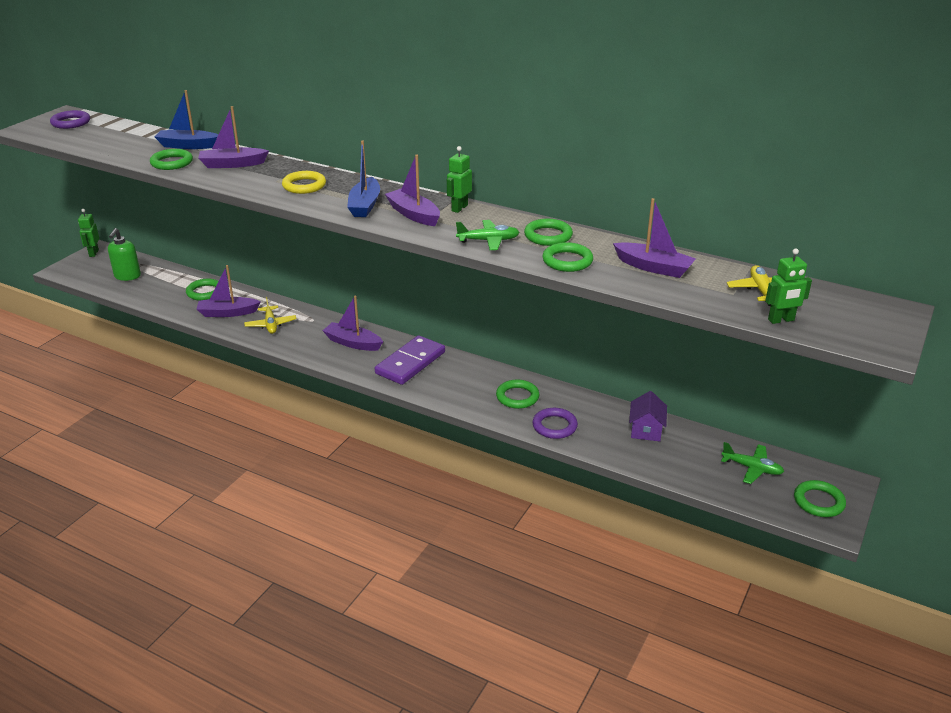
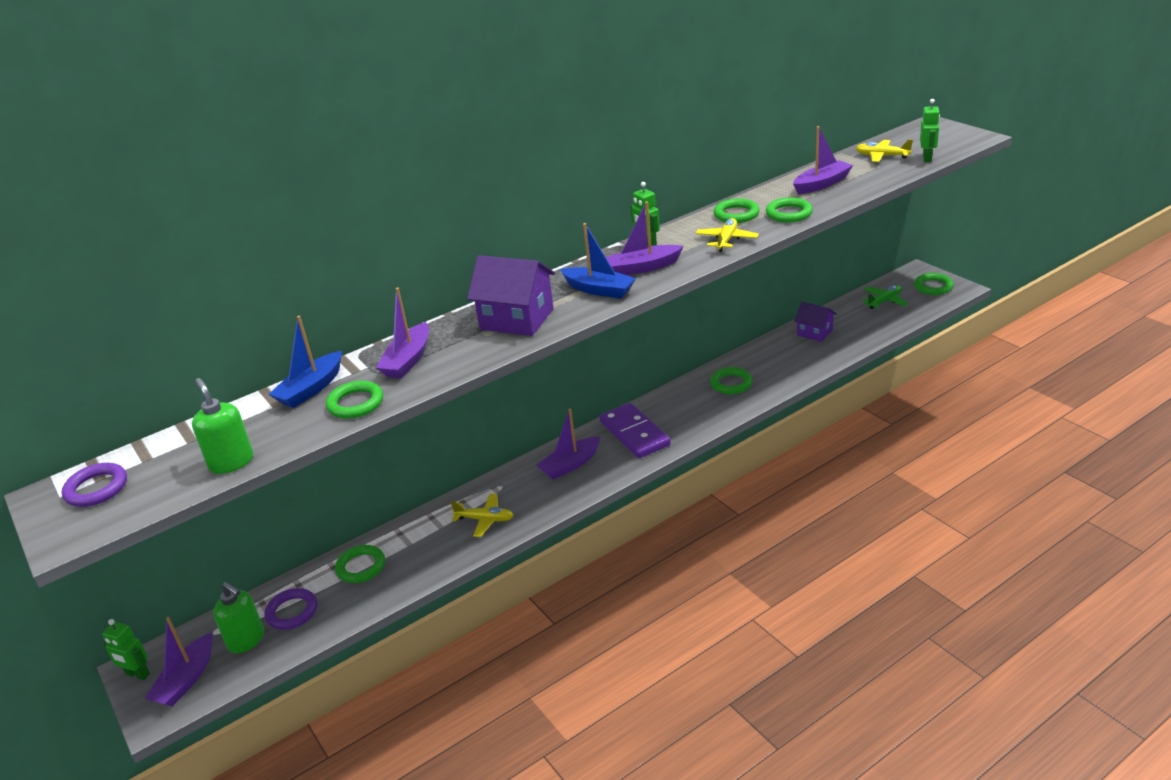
camera: 60 degrees left, 0 degrees up
purple boat [197,265,261,317] -> purple boat moved to [144,617,213,707]
yellow ring [282,171,326,194] -> purple house [467,255,555,336]
green plane [456,220,520,250] -> yellow plane [695,218,759,252]
purple ring [532,408,578,439] -> purple ring moved to [265,588,317,630]
none -> green soap dispenser [192,378,253,474]

